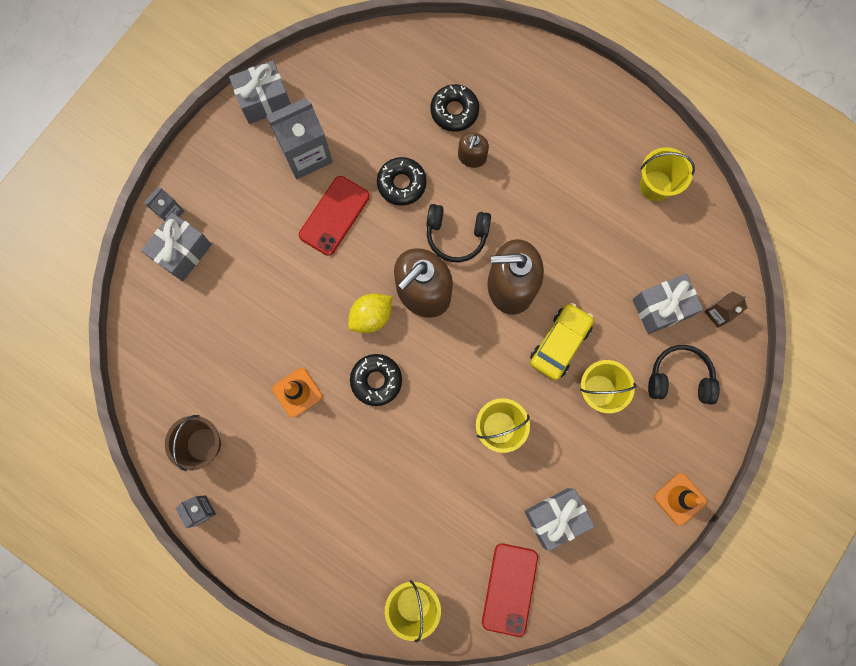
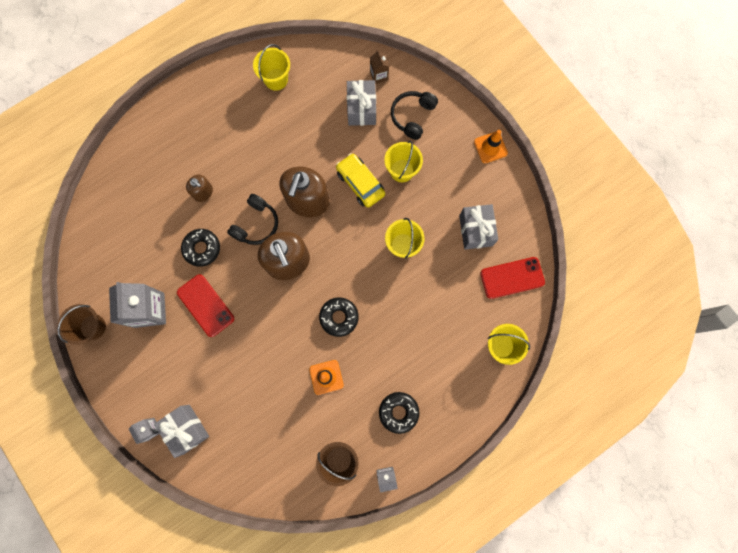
camera: 70 degrees left, 0 degrees up
grey gift [229,60,291,124] -> brown bucket [57,304,106,345]
yellow lemon [348,293,392,333] -> none
black donut [430,84,479,132] -> black donut moved to [379,392,420,434]
red phone [482,543,538,637] -> red phone turned 45 degrees counterclockwise [480,257,545,299]

